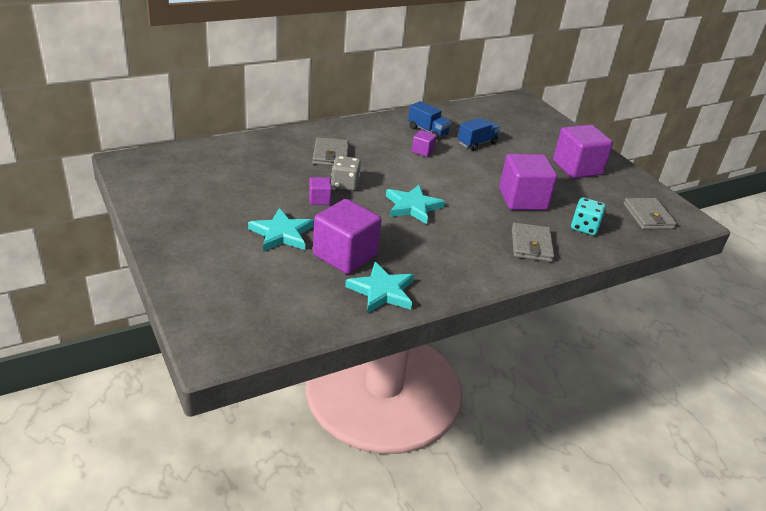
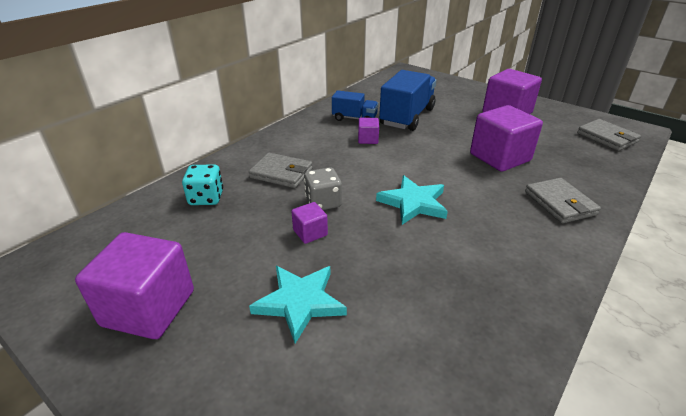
camera: 20 degrees left, 0 degrees up
grey wallet [312,137,349,166] -> grey wallet turned 45 degrees counterclockwise [249,153,313,188]
purple cube [313,199,381,274] -> purple cube moved to [75,232,194,339]
turquoise star [345,262,414,314] -> none
blue truck [458,118,500,151] -> blue truck [379,70,436,131], size x1.76
turquoise dice [571,197,606,235] -> turquoise dice moved to [182,164,223,205]

